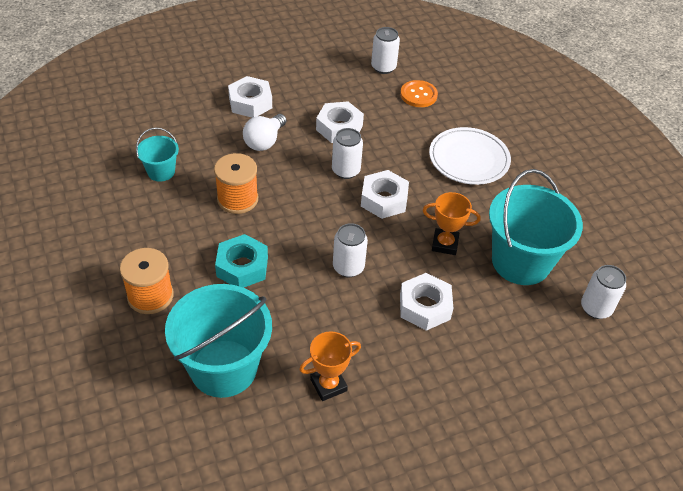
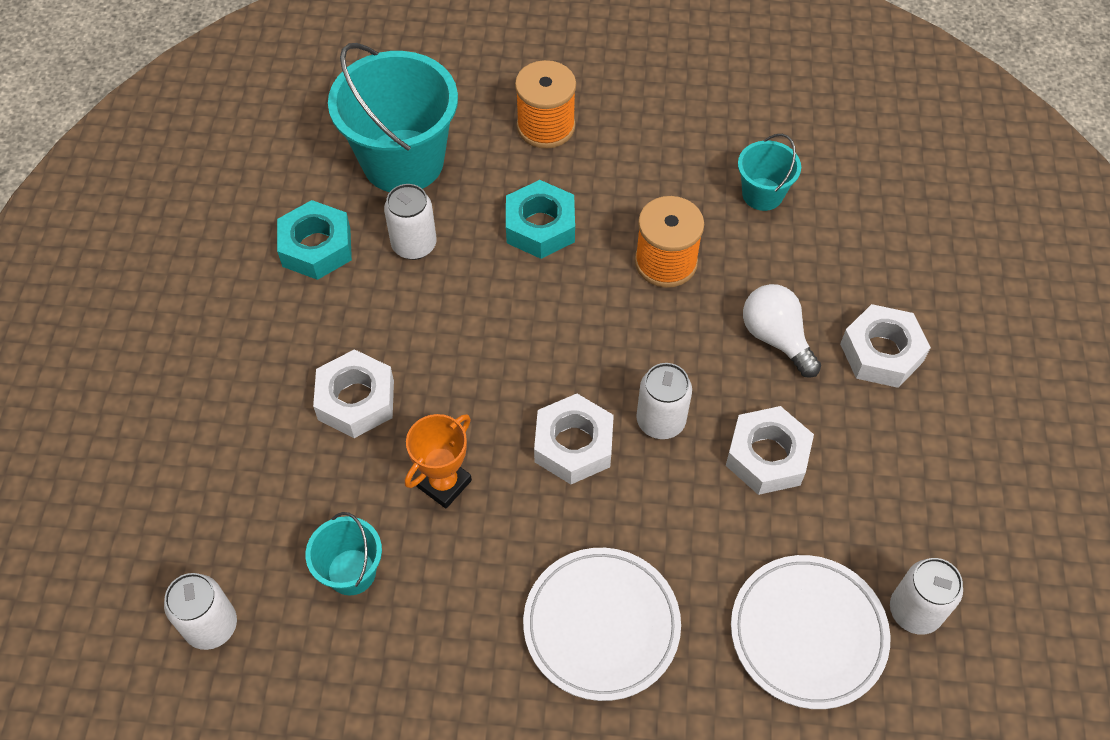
camera: 120 degrees right, 10 degrees up
orange trophy [299,331,361,401] -> turquoise nut [277,200,352,280]
white can [333,223,368,277] -> white can moved to [384,184,437,260]
orange button [400,80,438,107] -> white plate [731,555,890,709]
turquoise bucket [489,169,583,285] -> turquoise bucket [306,512,382,595], size x0.49

